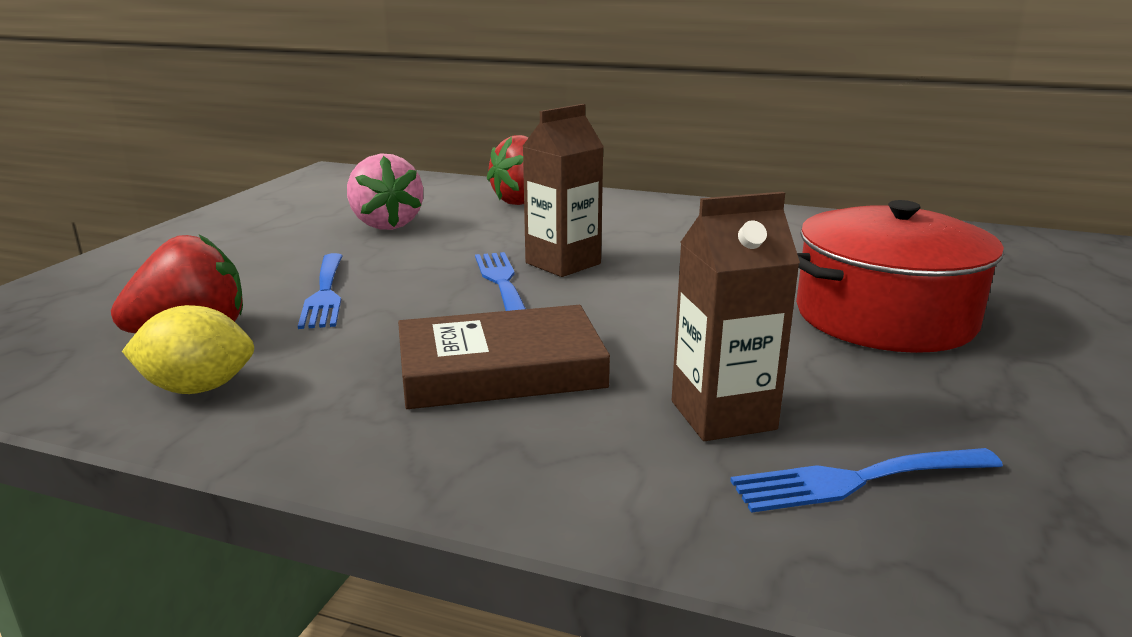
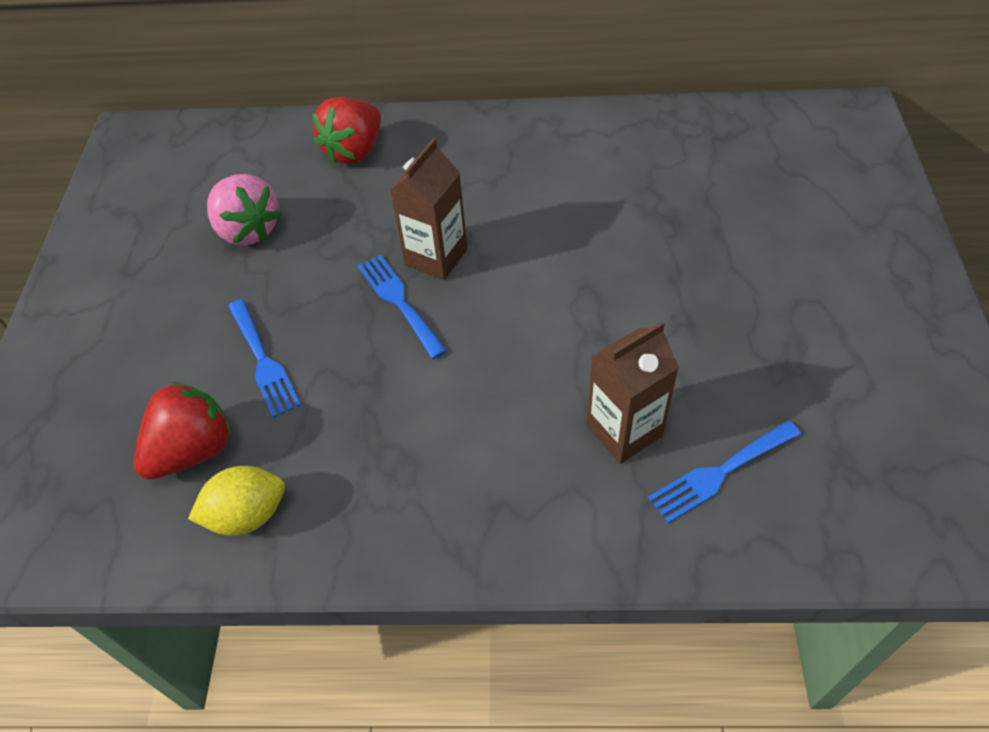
camera: 15 degrees left, 30 degrees up
brown book [398,305,610,409] -> none
red pot [796,200,1004,353] -> none

